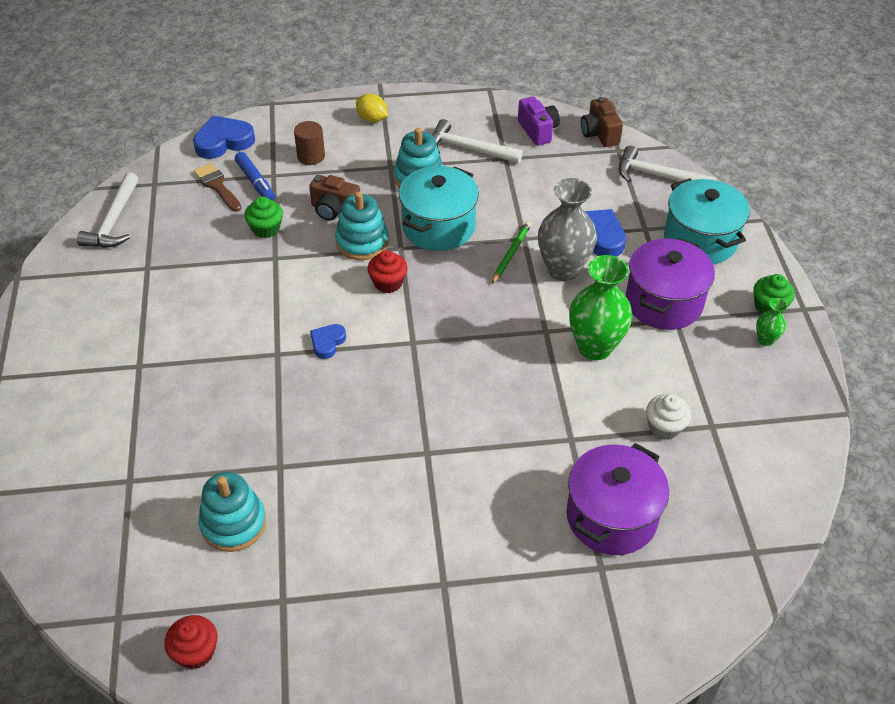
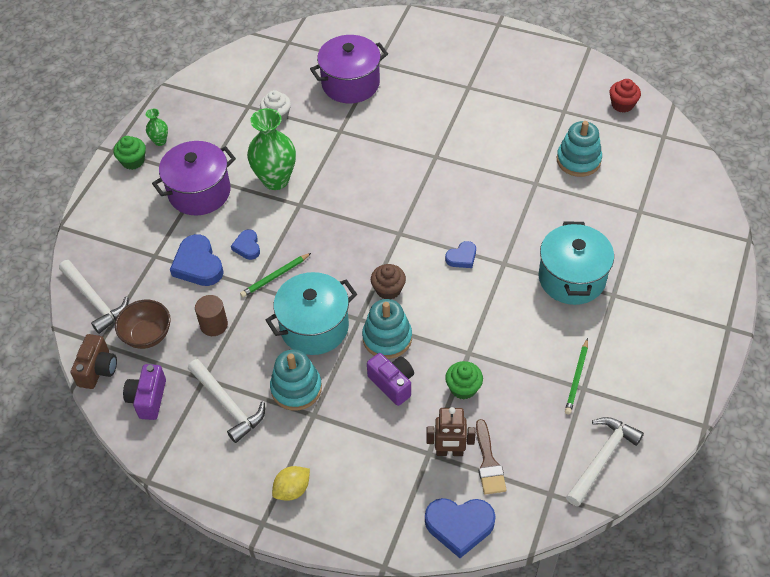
camera: 150 degrees left, 5 degrees up
blue marker [235,152,275,201] -> brown robot [426,407,476,456]
brown cylinder [294,121,325,165] -> brown cylinder moved to [195,295,228,336]
brown camera [309,175,360,221] -> purple camera [367,353,414,406]
yellow lemon [356,94,388,123] -> yellow lemon turned 75 degrees clockwise [272,466,310,501]
red cupcake [367,250,408,293] -> brown cupcake [371,264,406,300]
grey vase [538,178,597,281] -> blue heart [231,229,260,260]
turquoise pot [664,178,750,264] -> turquoise pot moved to [539,221,614,305]
none -> brown bowl [115,300,171,349]
none -> green pencil [565,338,588,415]

